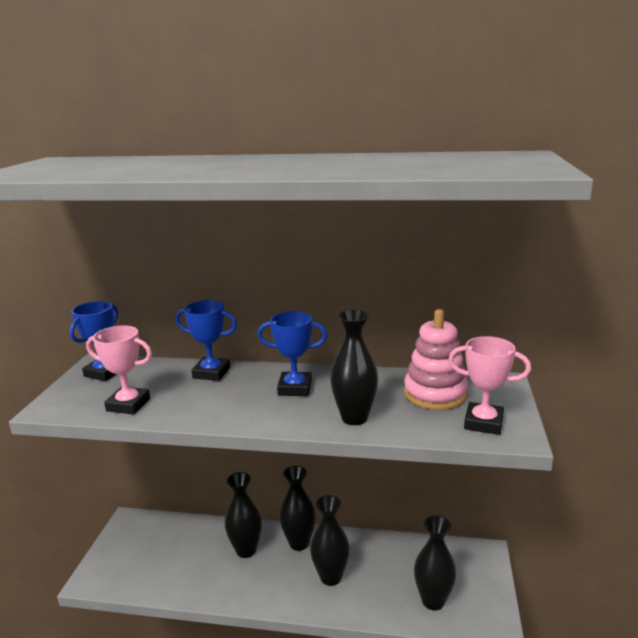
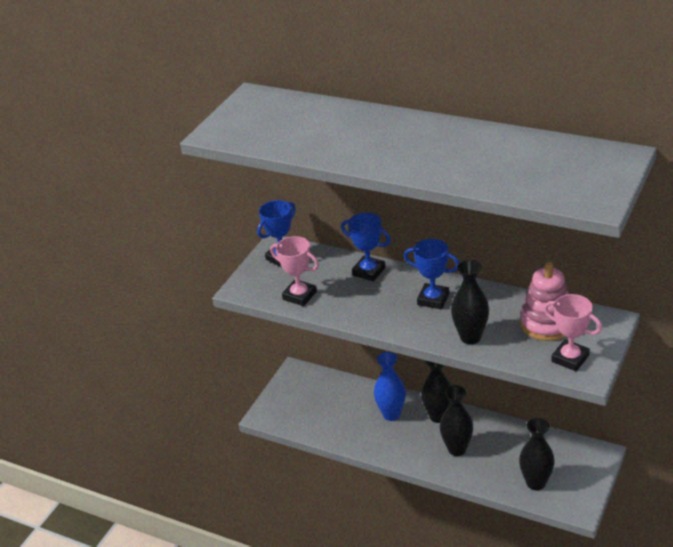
camera: 20 degrees right, 15 degrees up
black vase [225,472,262,558] -> blue vase [374,352,406,421]

